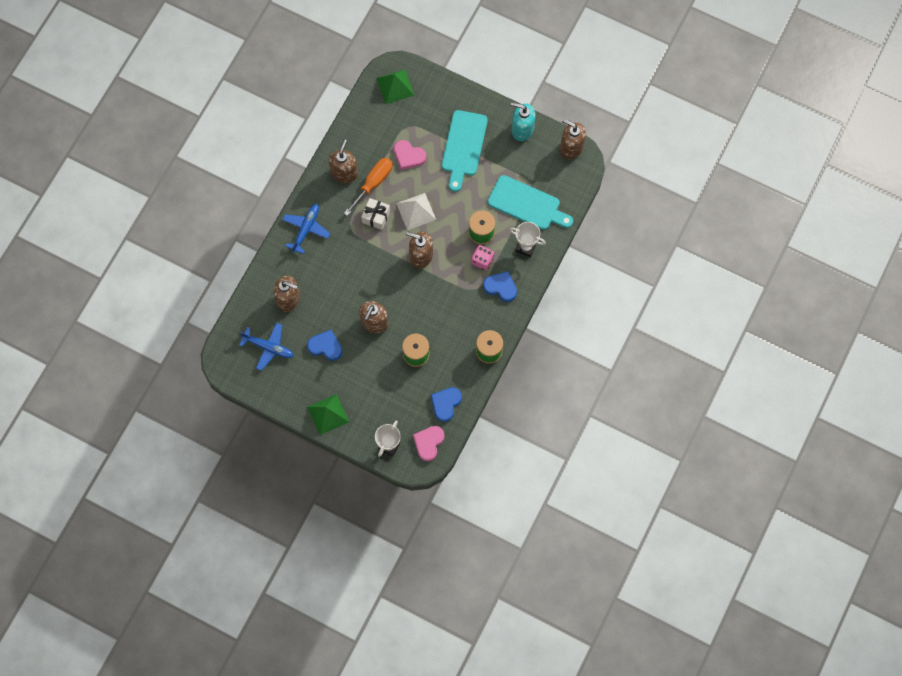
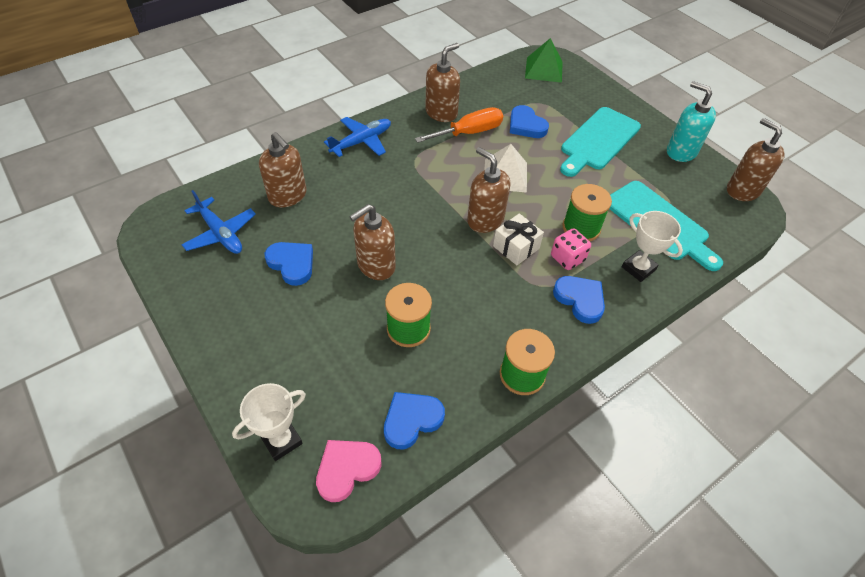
camera: 25 degrees right, 20 degrees down
green pyramid [307,394,349,435] -> none
white gift [361,198,390,230] -> white gift moved to [493,214,544,265]
pink heart [394,140,426,170] -> blue heart [510,105,549,138]

